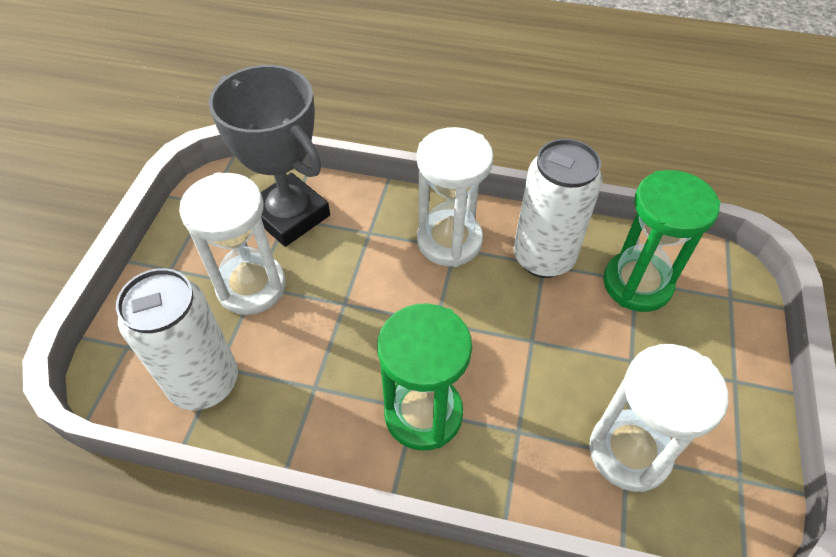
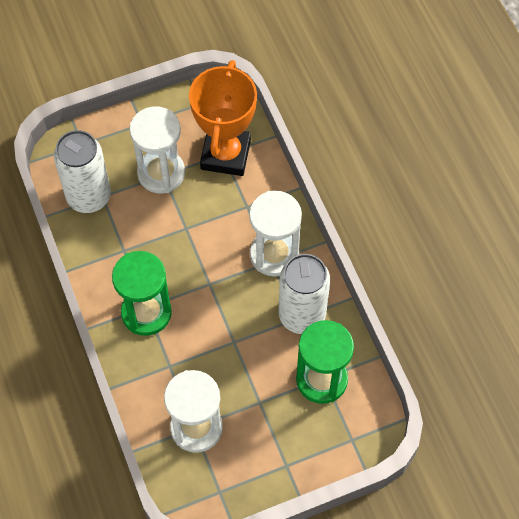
camera: 55 degrees right, 10 degrees up
grey trophy [209,65,330,247] -> orange trophy [189,60,257,176]

